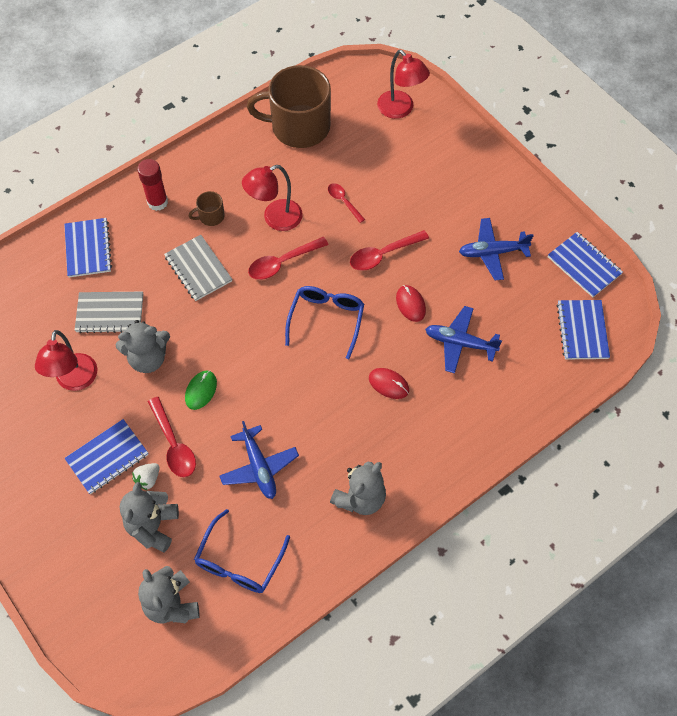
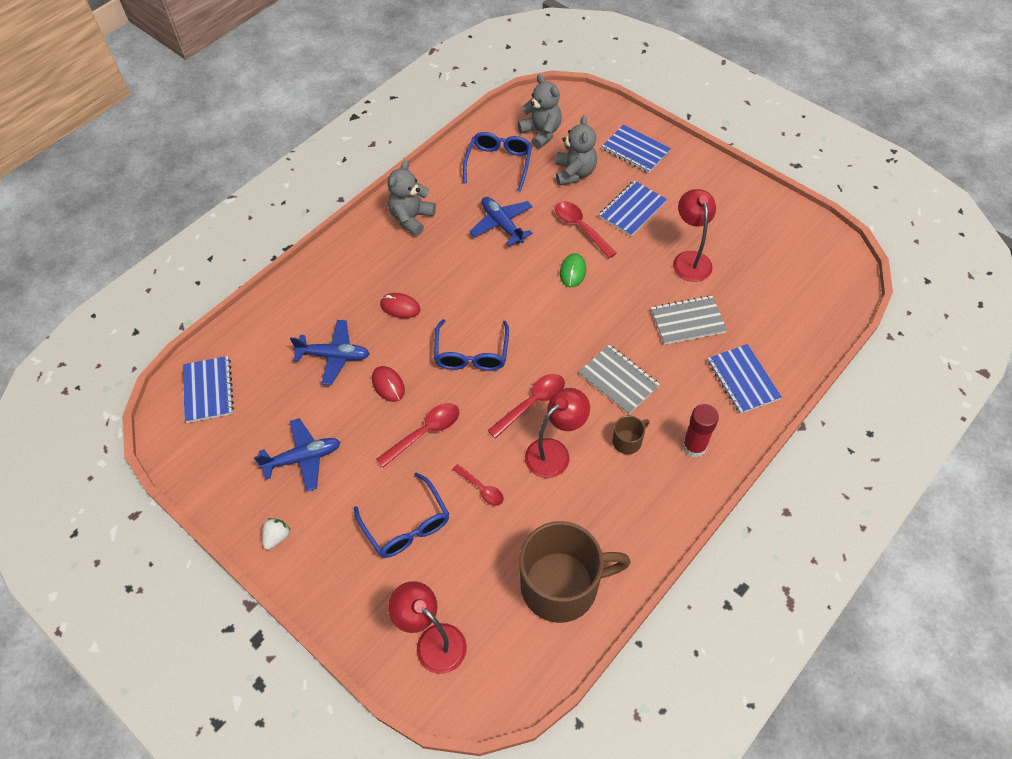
camera: 170 degrees right, 5 degrees down
grey teddy bear [116,320,170,373] -> none
white strawberry [132,463,160,490] -> white strawberry moved to [262,518,291,550]
blue notebook [548,232,623,297] -> blue notebook moved to [602,124,671,173]
none -> blue glasses [354,472,449,558]

